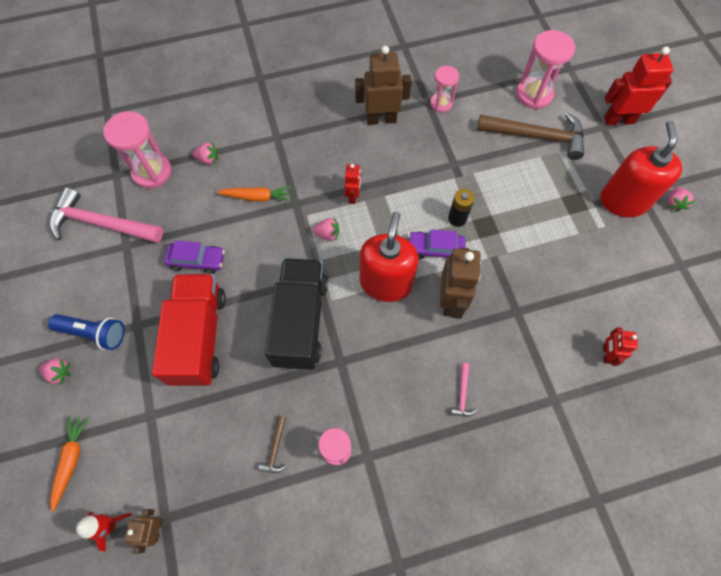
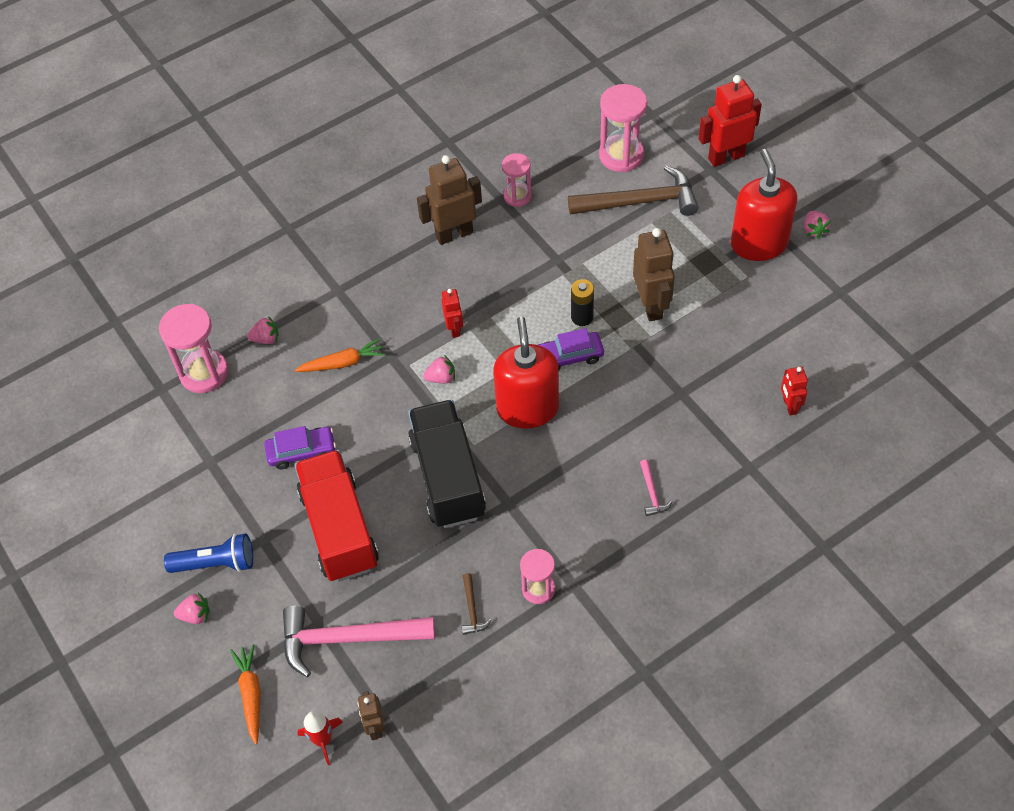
camera: 15 degrees left, 10 degrees down
pink hammer [50,188,163,243] -> pink hammer moved to [283,606,435,677]
brown robot [440,247,481,319] -> brown robot moved to [633,228,675,321]

